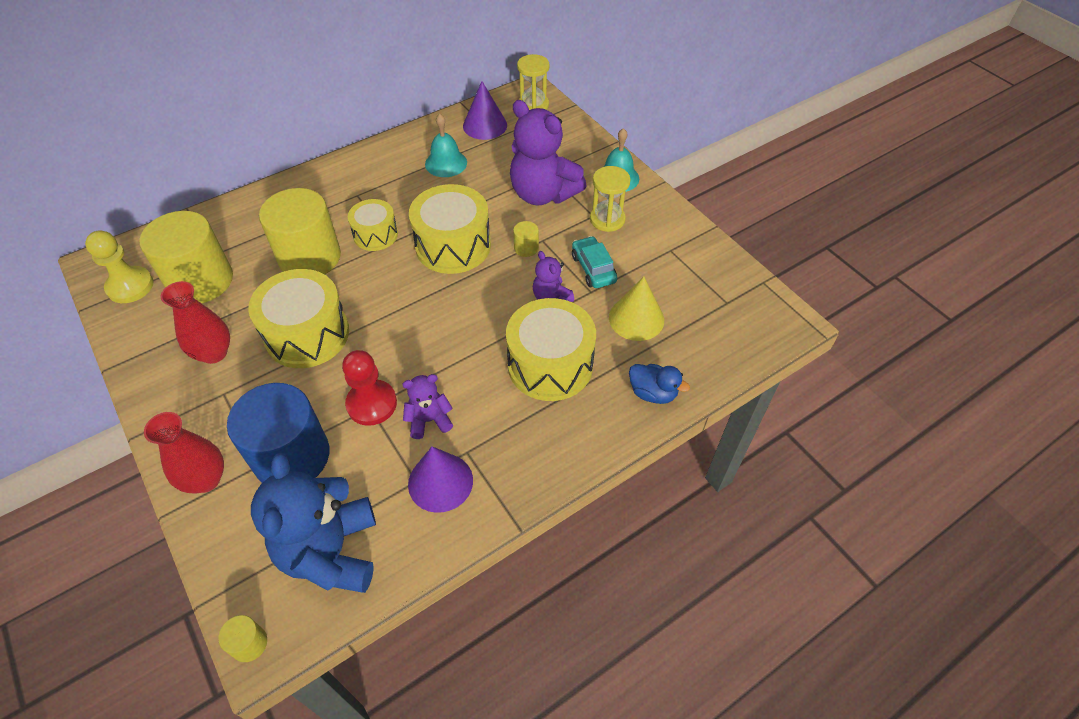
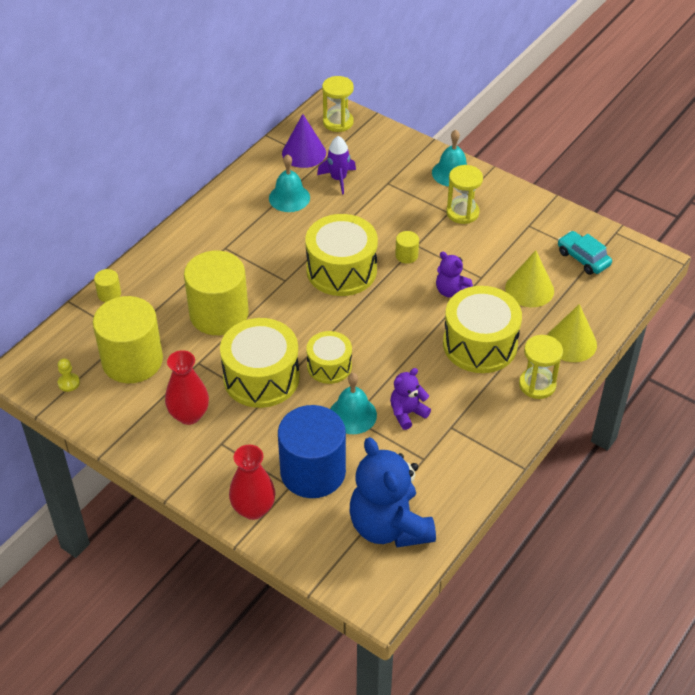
camera: 20 degrees left, 5 degrees down
yellow pawn [85,230,153,303] -> yellow pawn [58,358,80,392], size x0.50
yellow cylinder [218,615,267,662] -> yellow cylinder moved to [94,269,121,302]
red pawn [342,350,397,426] -> turquoise bell [330,373,377,434]
yellow drum [348,199,398,251] -> yellow drum moved to [306,331,352,384]
purple cone [408,447,473,513] -> none
purple teddy bear [510,100,586,205] -> none
turquoise car [572,236,617,288] -> turquoise car moved to [558,231,612,275]
blue duck [629,364,690,404] -> yellow cone [548,304,597,362]
none -> purple rocket [317,136,356,194]
none -> yellow hourglass [519,335,563,399]

